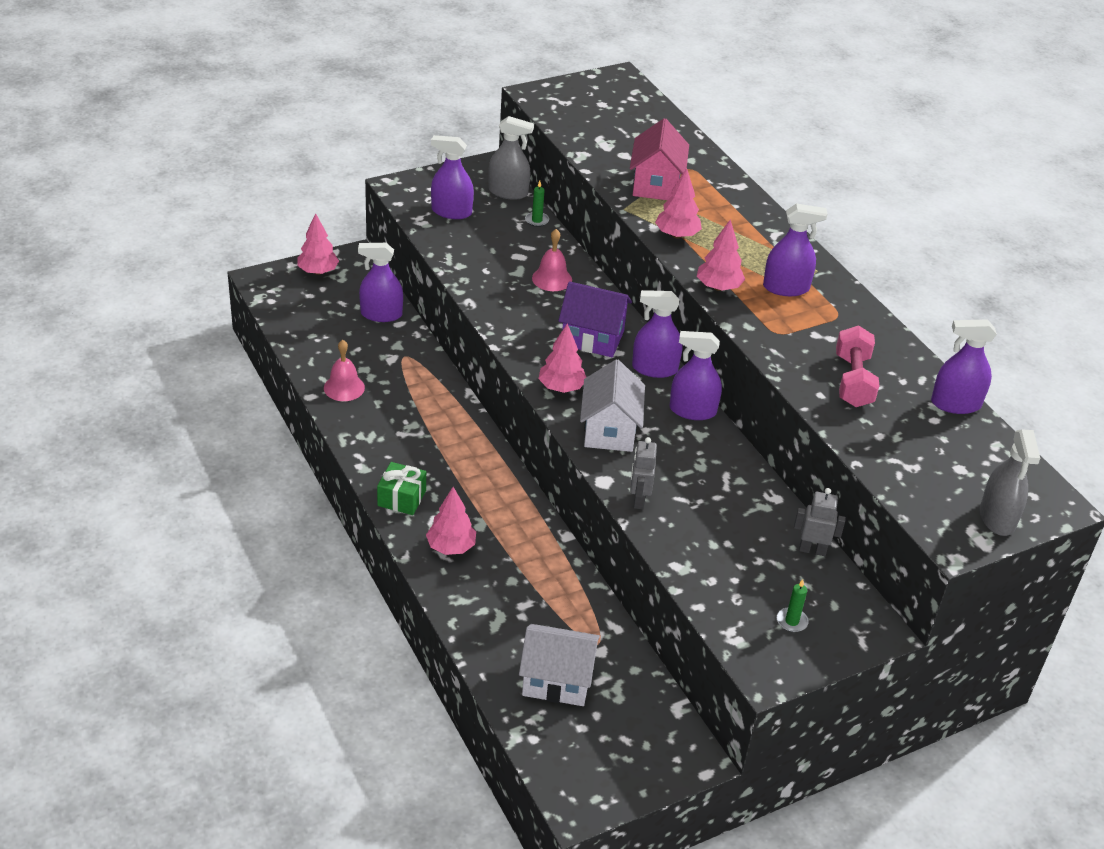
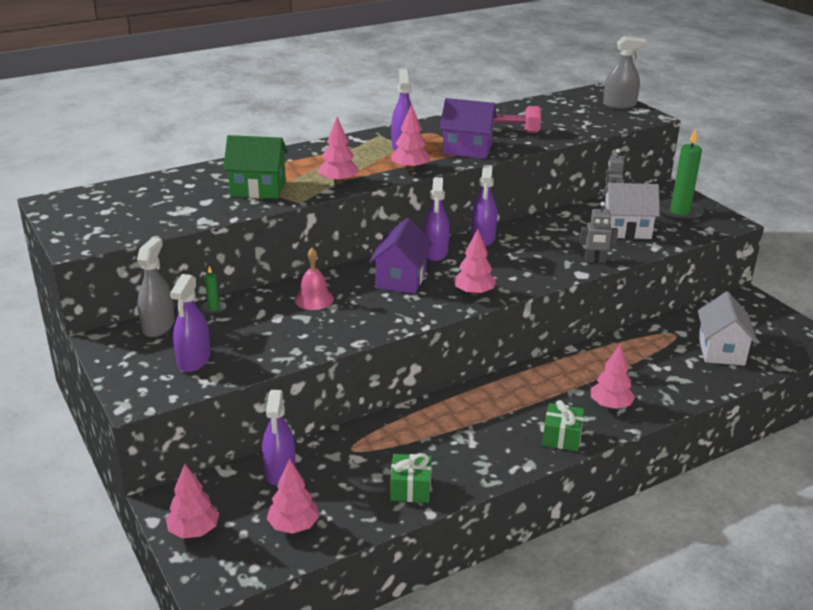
camera: 90 degrees left, 10 degrees down
pink bell [324,340,365,401] -> green gift [390,453,432,503]
white house [580,359,645,452] -> white house moved to [602,183,660,239]
pink house [630,118,689,200] -> green house [223,135,288,199]
green candle [777,579,809,632] -> green candle [659,128,704,222], size x2.15
purple spray bottle [931,319,997,414] -> none
none -> pink tree [267,459,319,534]
none -> purple house [440,98,497,159]

